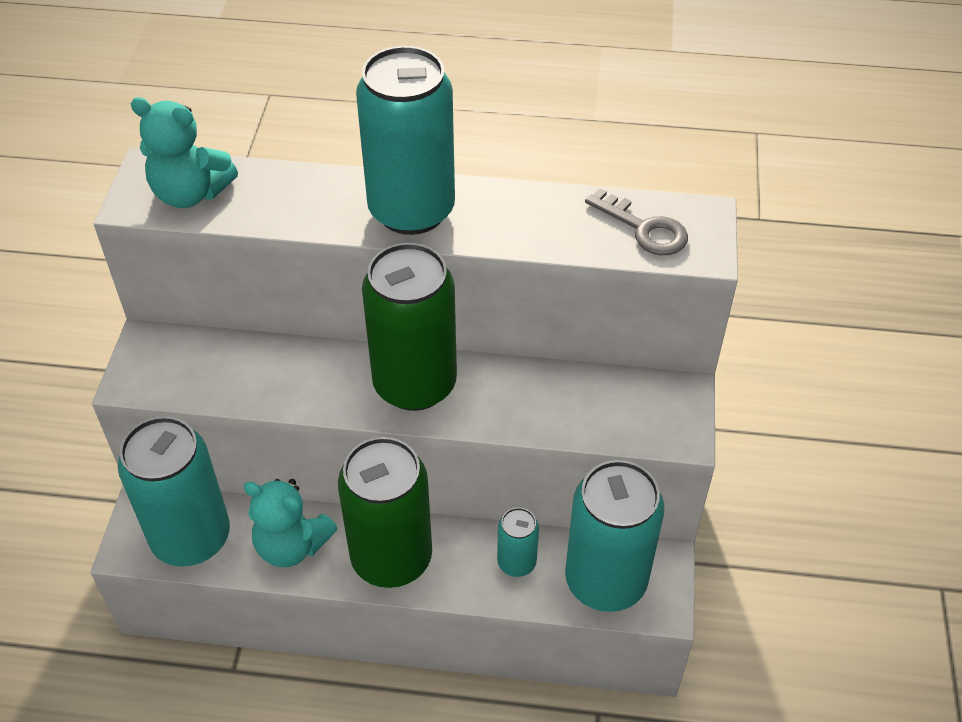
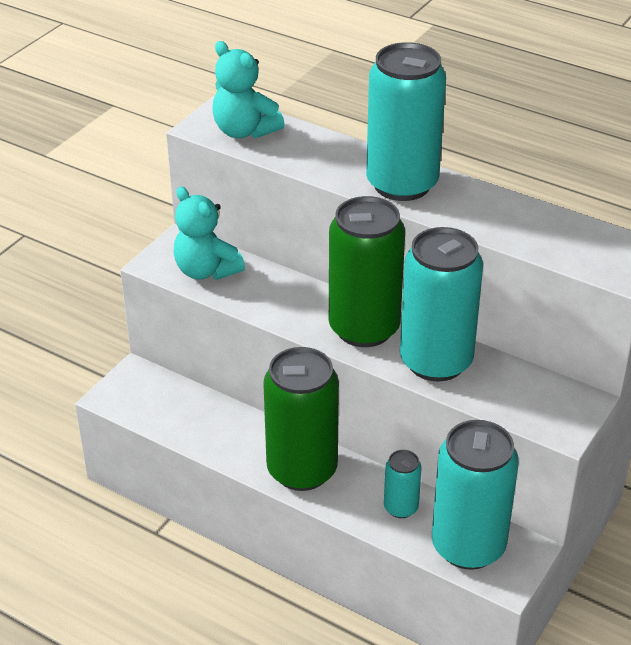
camera: 25 degrees right, 10 degrees down
turquoise can [118,416,230,567] -> turquoise can moved to [400,227,483,382]
turquoise teddy bear [243,479,338,567] -> turquoise teddy bear moved to [173,187,245,280]
grey key [585,189,688,255] -> none

